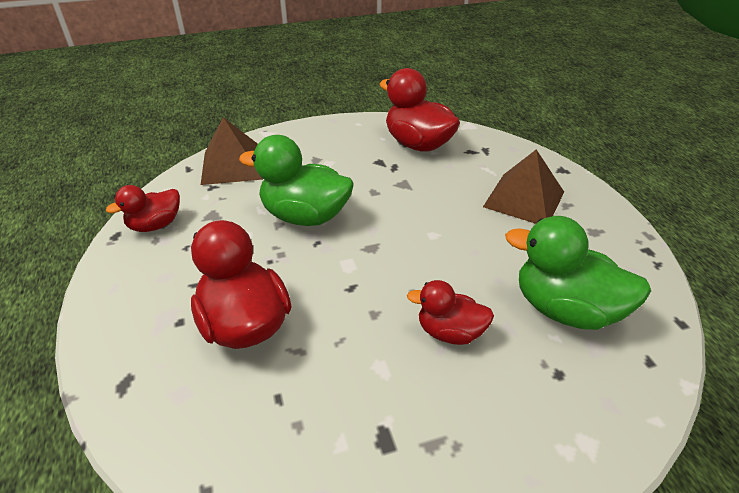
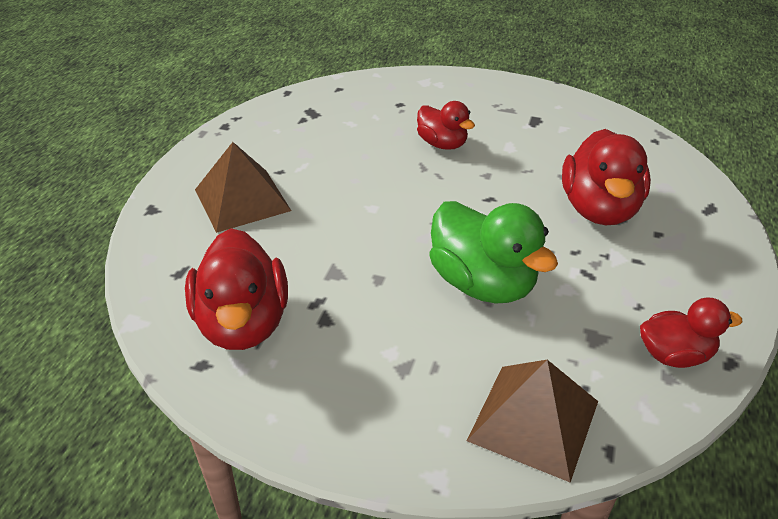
camera: 145 degrees left, 0 degrees up
green duck [505,216,651,330] -> none

